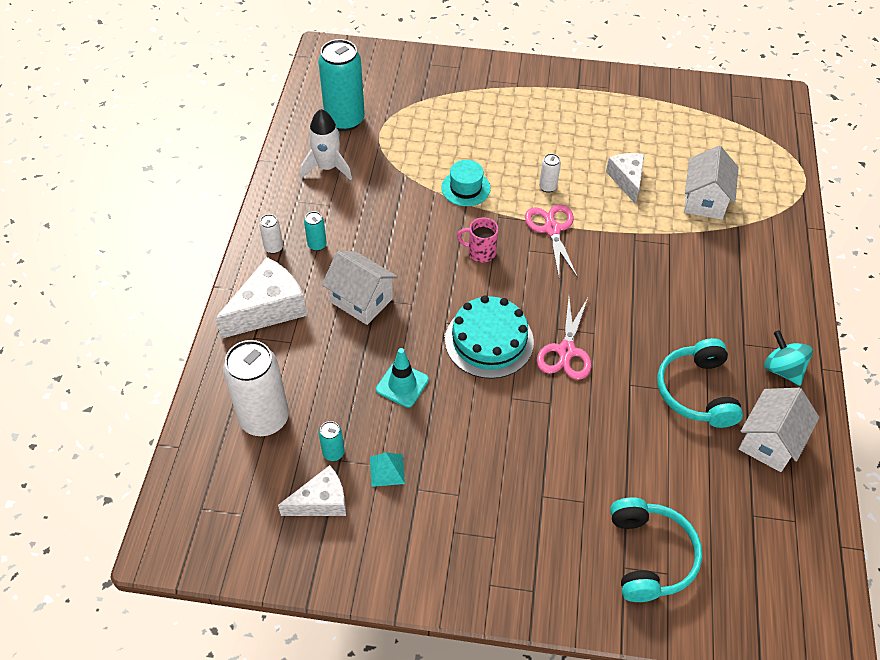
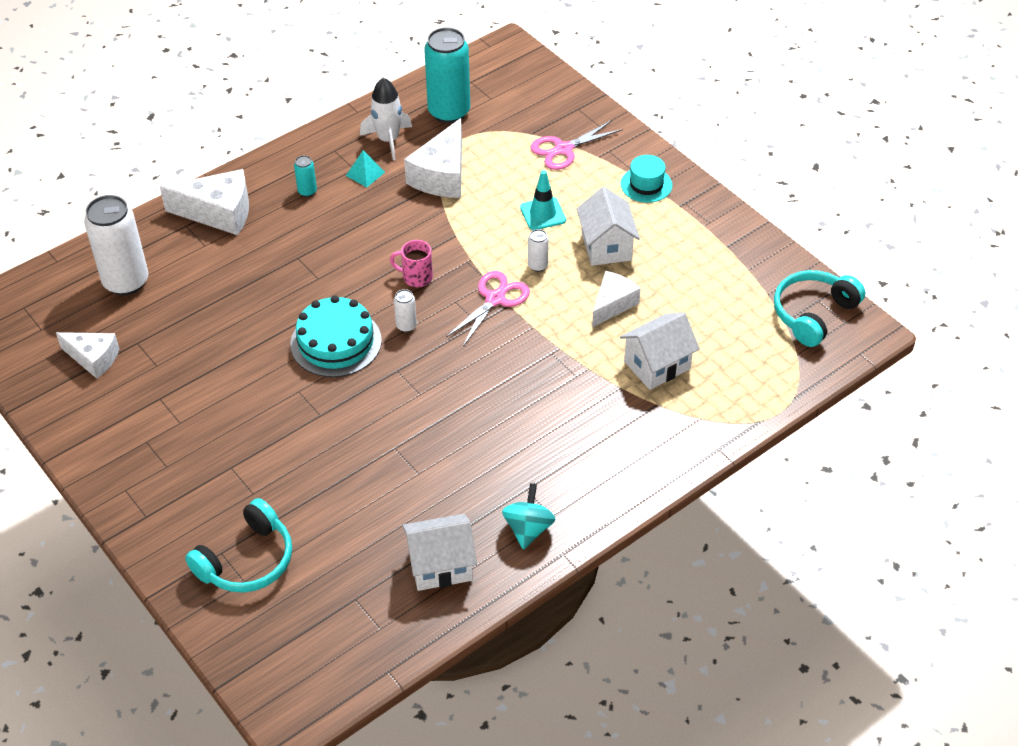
camera: 45 degrees right, 5 degrees down
white can [259,214,283,254] -> white can moved to [394,289,417,332]
turquoise can [319,421,345,461] -> none
white house [322,251,398,325] -> white house moved to [577,187,640,266]
turquoise pyramid [370,452,405,487] -> turquoise pyramid moved to [346,150,385,187]
turquoise traffic cone [376,348,429,408] -> turquoise traffic cone moved to [520,170,566,230]
turquoise hat [441,160,491,206] -> turquoise hat moved to [621,155,673,203]
pink mug [457,217,498,262] -> pink mug turned 45 degrees counterclockwise [390,240,433,287]
pink scissors [537,297,591,380] -> pink scissors moved to [531,120,623,170]
turquoise headphones [657,338,743,428] -> turquoise headphones moved to [774,270,865,347]
none -> white cheese [404,118,462,198]

